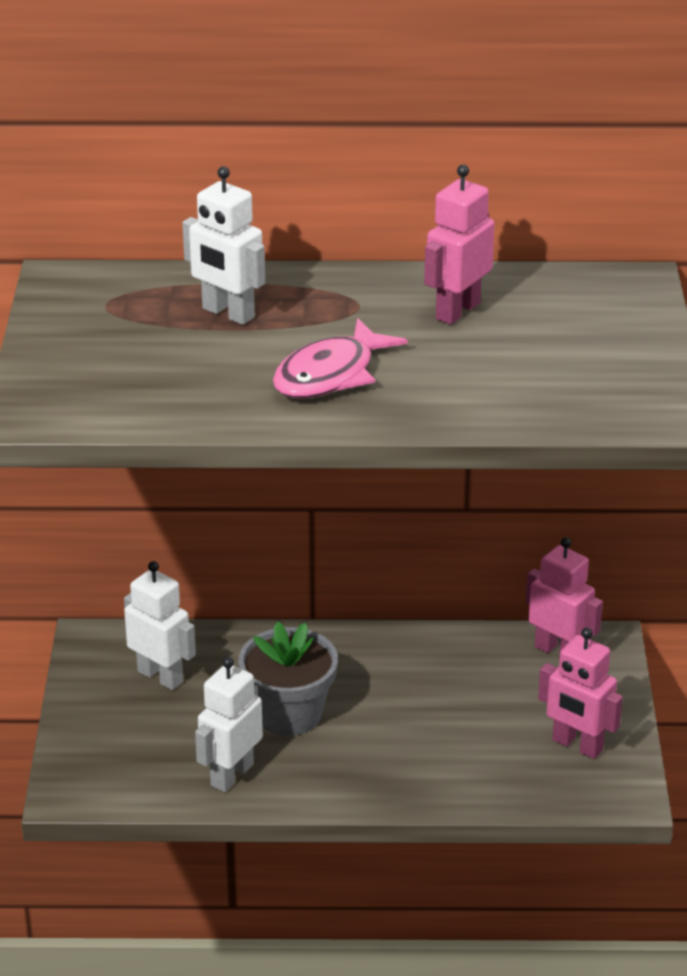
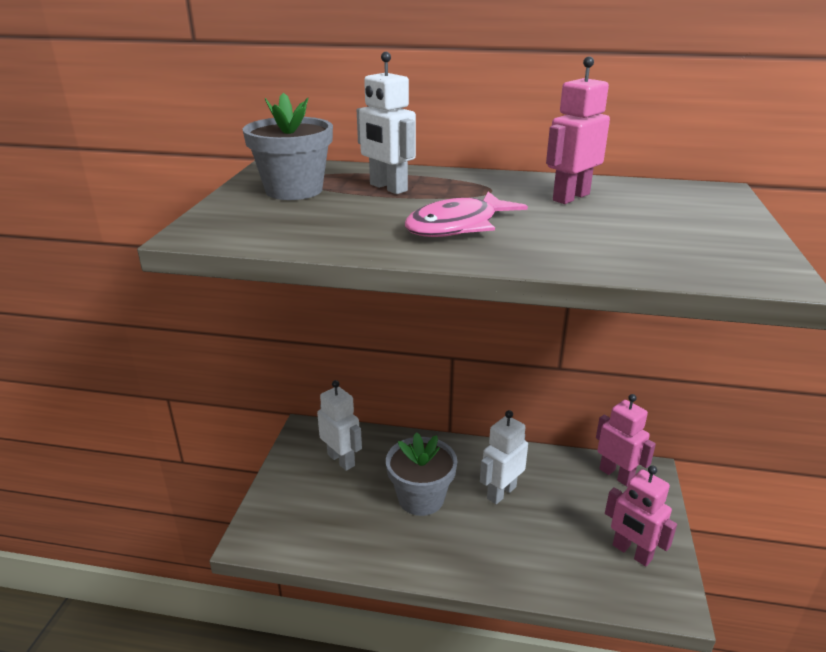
camera: 10 degrees right, 5 degrees down
white robot [195,657,263,792] -> white robot moved to [480,410,528,504]
none -> grey flower pot [243,93,333,200]

